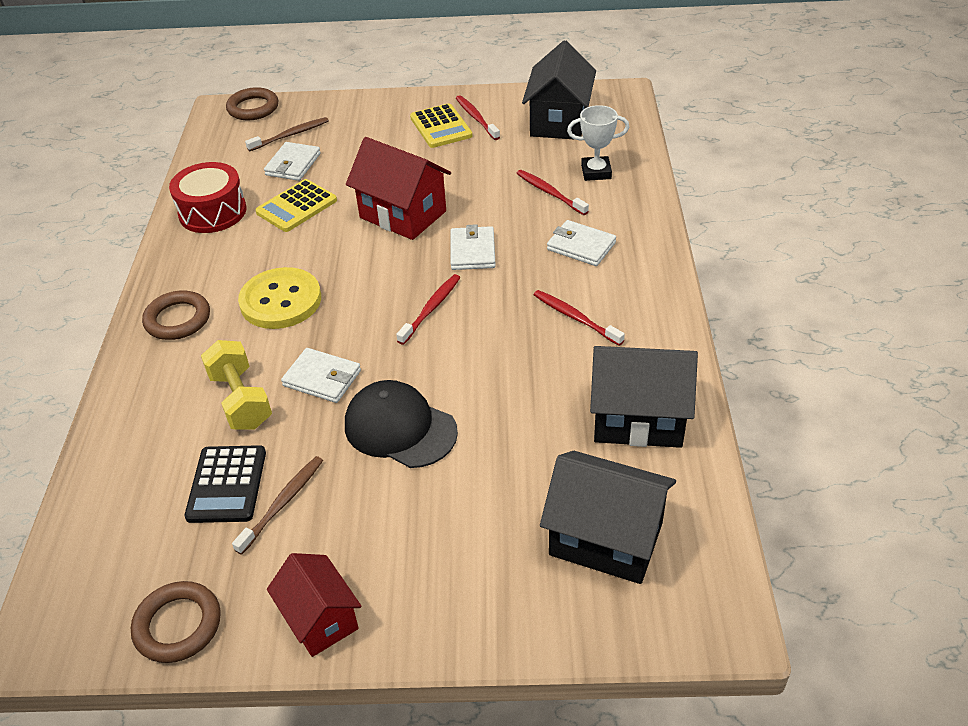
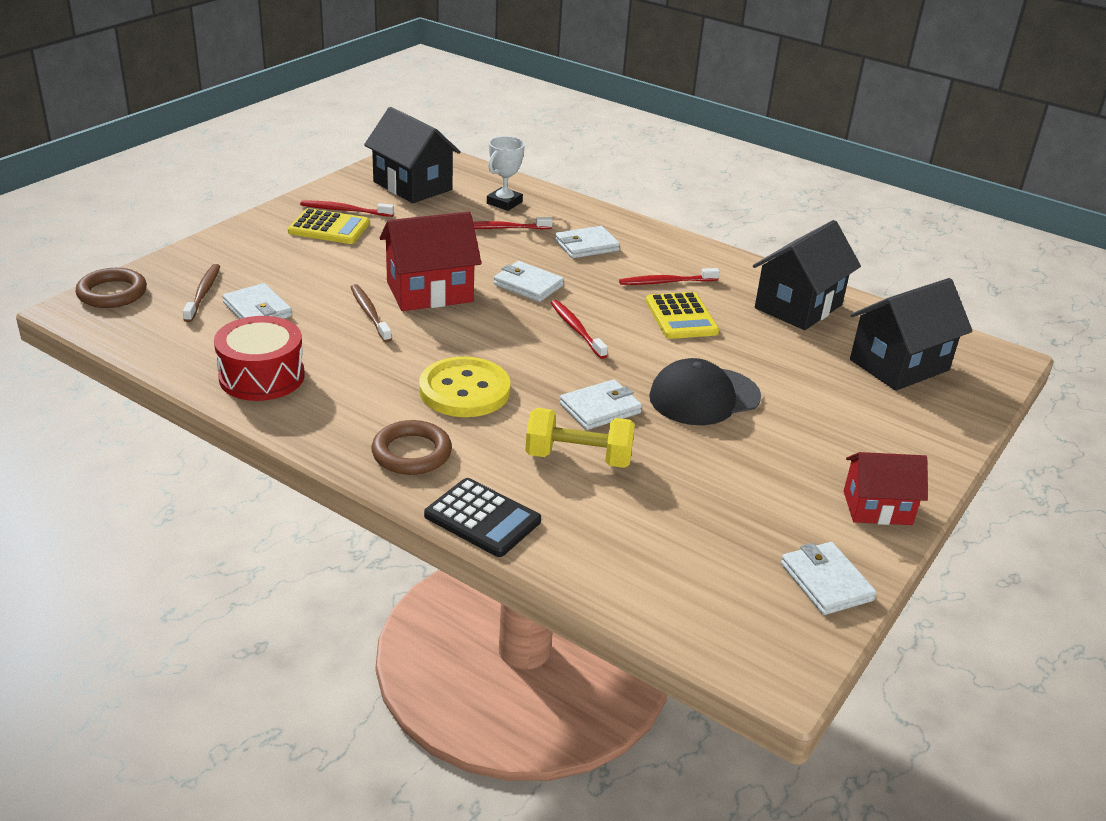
camera: 60 degrees left, 10 degrees down
brown ring [131,581,221,663] -> white wallet [781,542,877,615]
black calculator [184,445,266,523] -> black calculator moved to [424,478,541,557]
brown toothbrush [232,456,323,555] -> brown toothbrush moved to [351,284,392,342]
yellow calculator [255,179,337,232] -> yellow calculator moved to [646,292,719,339]

